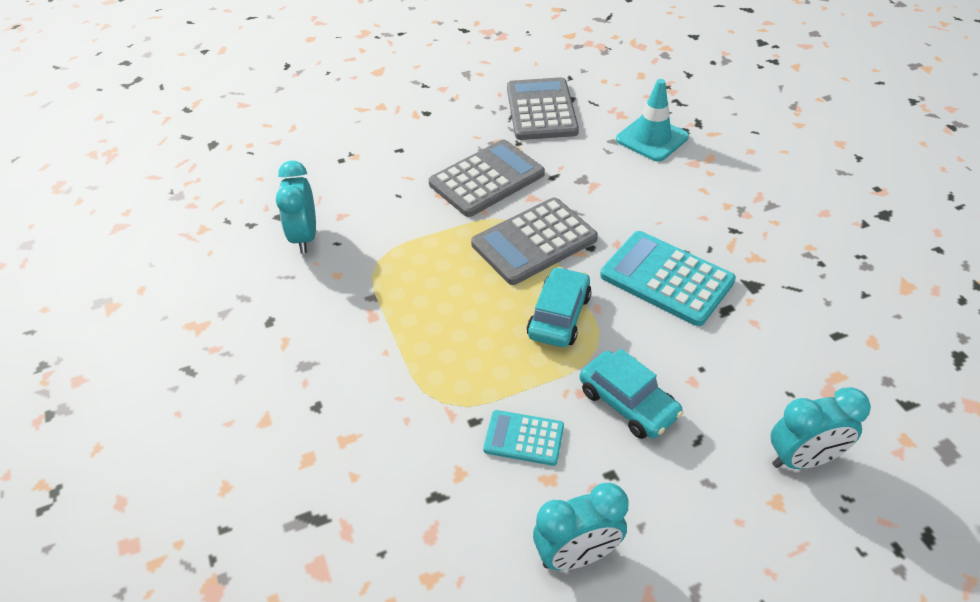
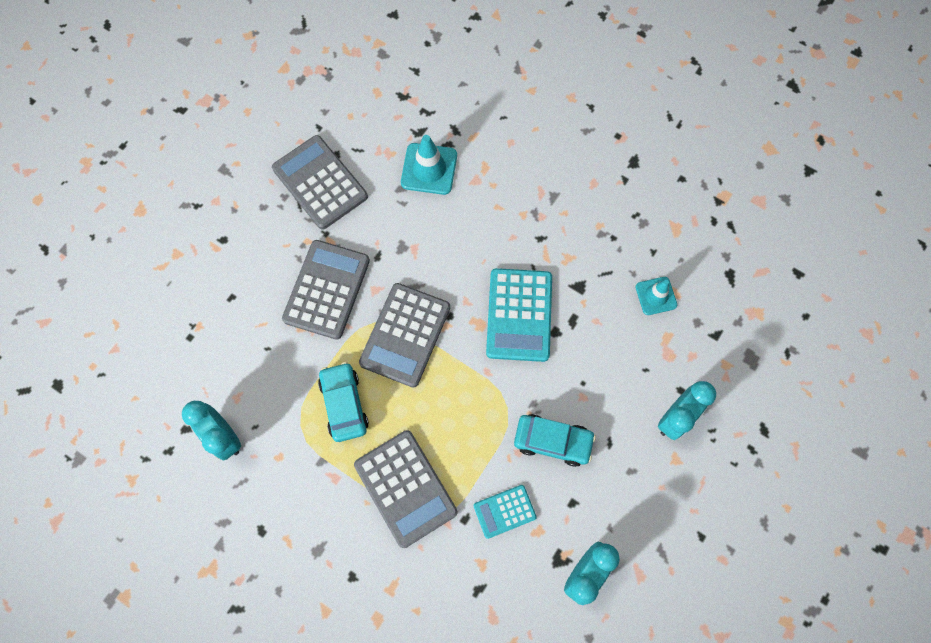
camera: 35 degrees left, 25 degrees up
turquoise car [527,267,592,347] -> turquoise car moved to [318,362,369,442]
turquoise calculator [600,231,736,326] -> turquoise calculator turned 90 degrees counterclockwise [486,268,552,362]
none -> grey calculator [354,430,458,548]
none -> turquoise traffic cone [635,277,677,315]

